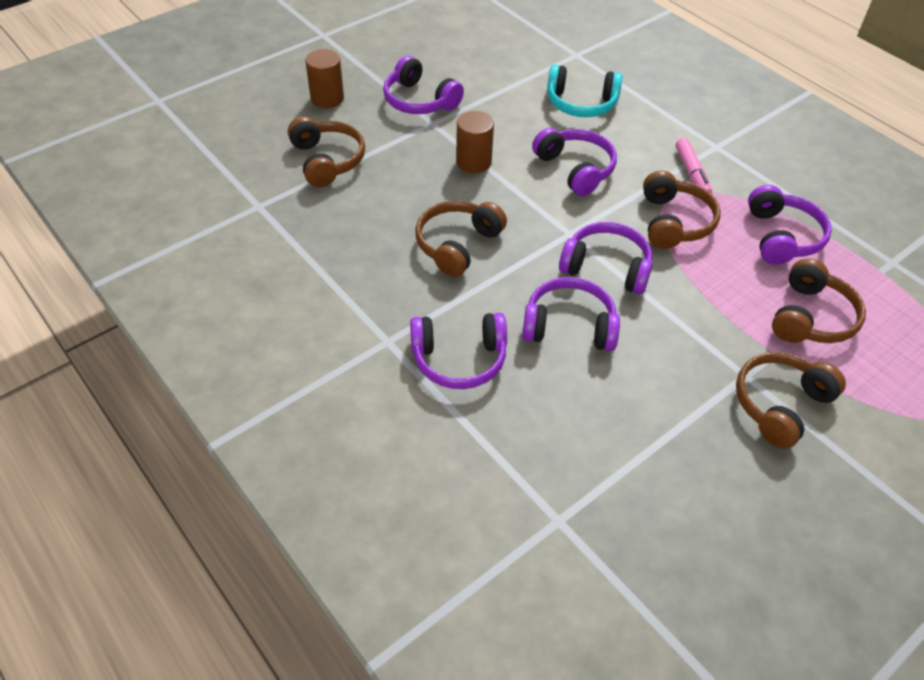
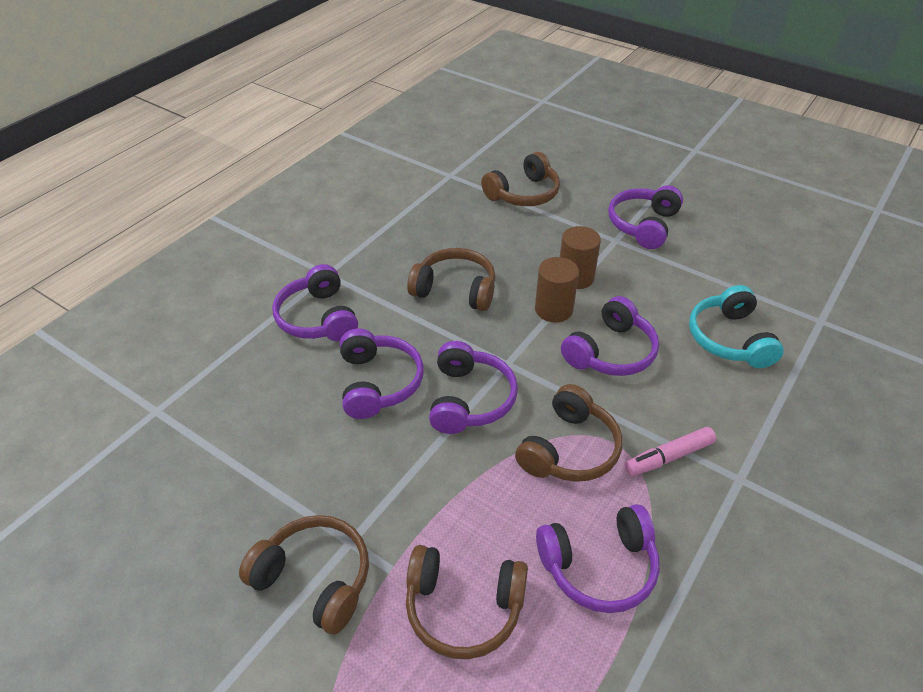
camera: 75 degrees right, 5 degrees down
brown cylinder [305,49,344,108] -> brown cylinder moved to [535,257,579,323]
brown headphones [643,171,720,249] -> brown headphones turned 45 degrees counterclockwise [515,384,623,482]

